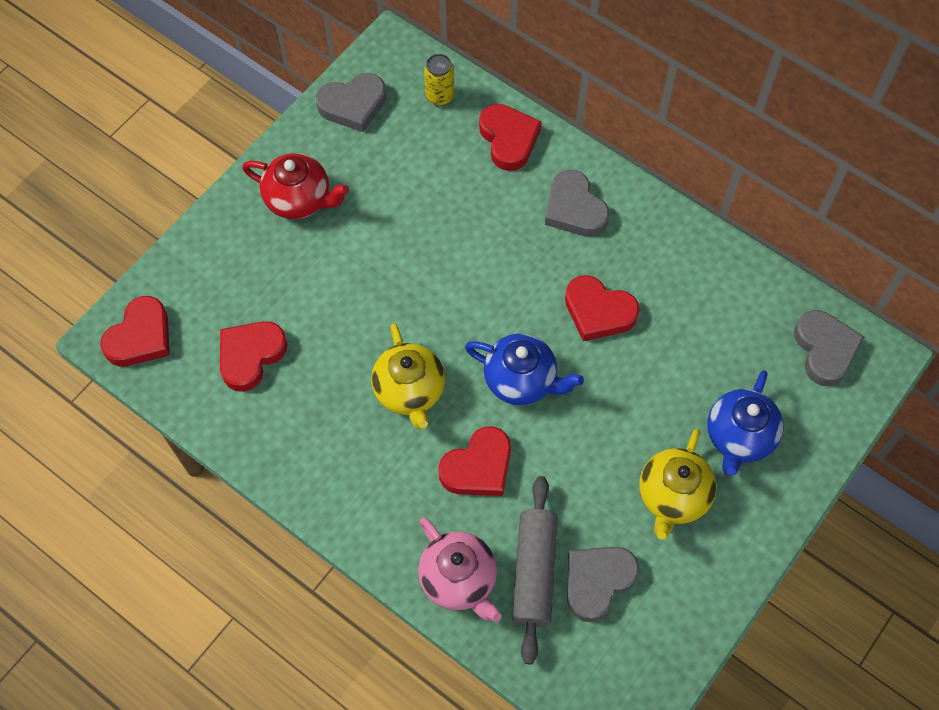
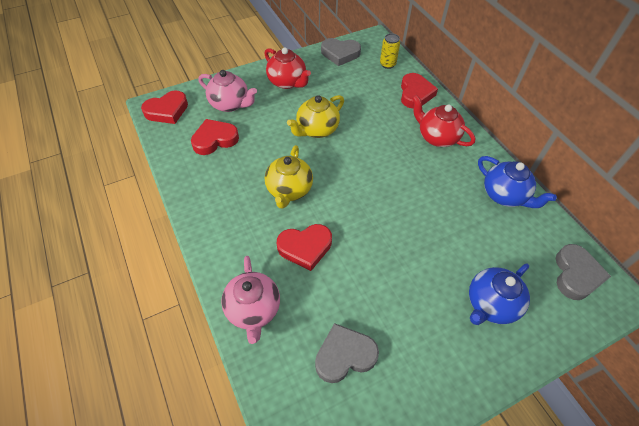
camera: 25 degrees right, 10 degrees down
blue teapot [465,333,584,405] -> blue teapot moved to [478,156,557,208]
grey rolling pin [512,476,558,664] -> none
grey heart [545,170,609,237] -> red teapot [412,94,475,147]
red heart [565,275,640,341] -> none
yellow teapot [639,429,717,540] -> yellow teapot moved to [287,95,344,138]
none -> pink teapot [199,70,257,112]

